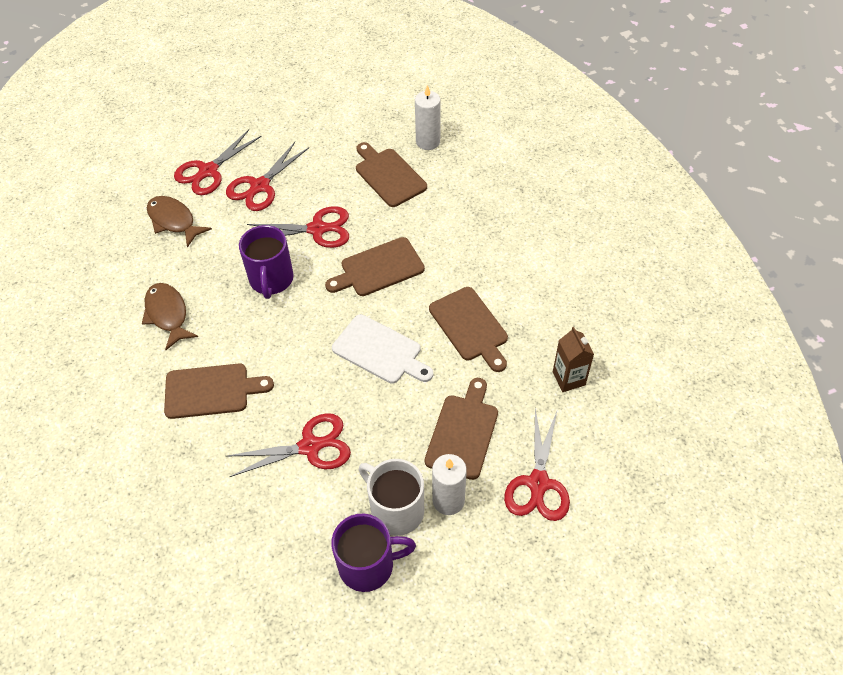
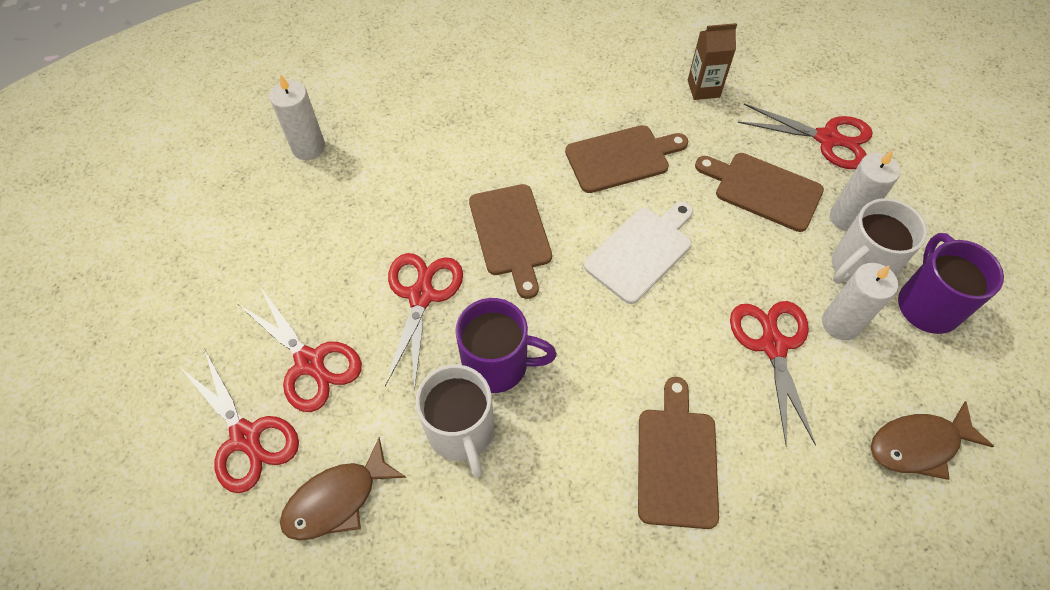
camera: 80 degrees left, 5 degrees up
brown fish [142,283,198,350] -> brown fish moved to [871,401,994,480]
brown cutting board [356,142,427,207] -> none
none -> white mug [416,364,494,478]
none -> white candle [822,263,898,340]

